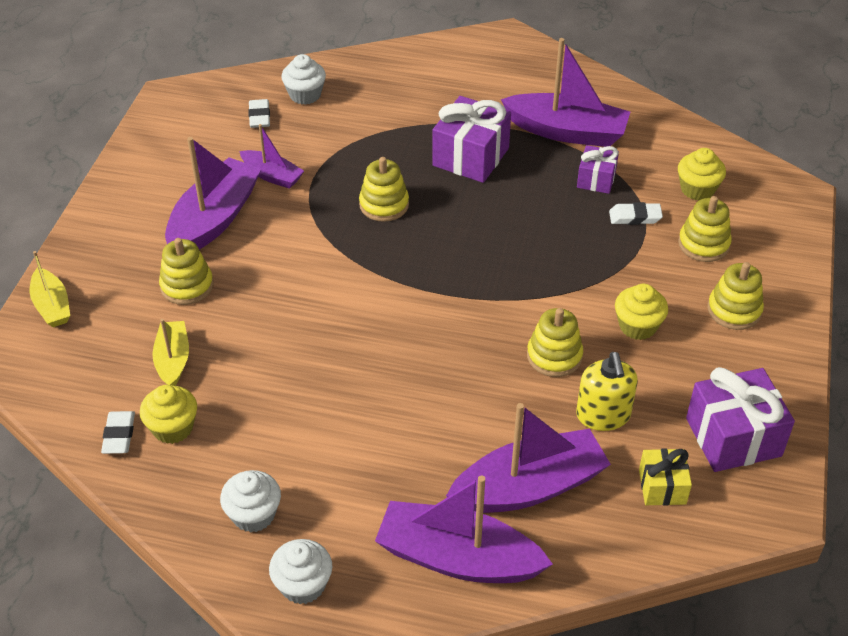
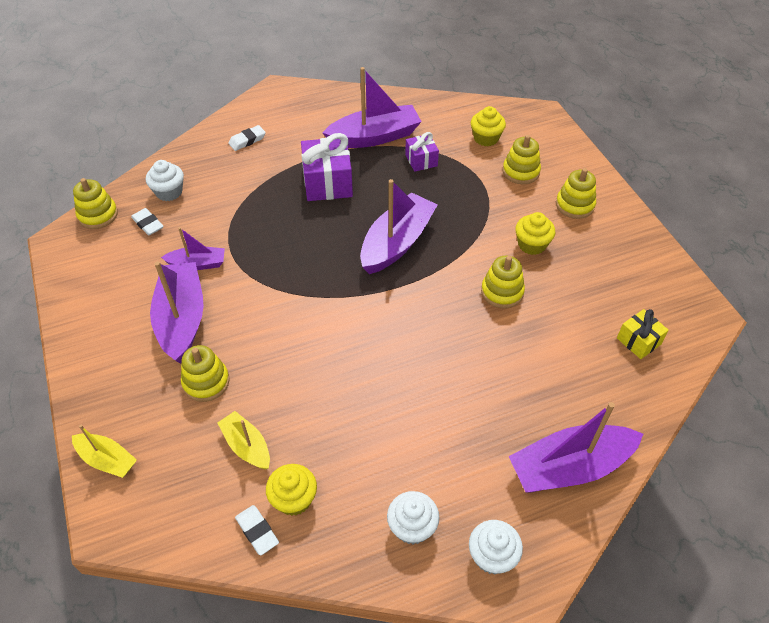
camera: 35 degrees left, 5 degrees up
yellow stacking toy [359,157,409,222] -> yellow stacking toy moved to [73,178,118,229]
purple boat [446,403,611,513] -> purple boat moved to [360,179,438,274]
yellow soap dispenser [576,352,638,431] -> none
white eraser [609,202,663,225] -> white eraser moved to [228,125,266,151]
purple gift [686,367,795,472] -> none

